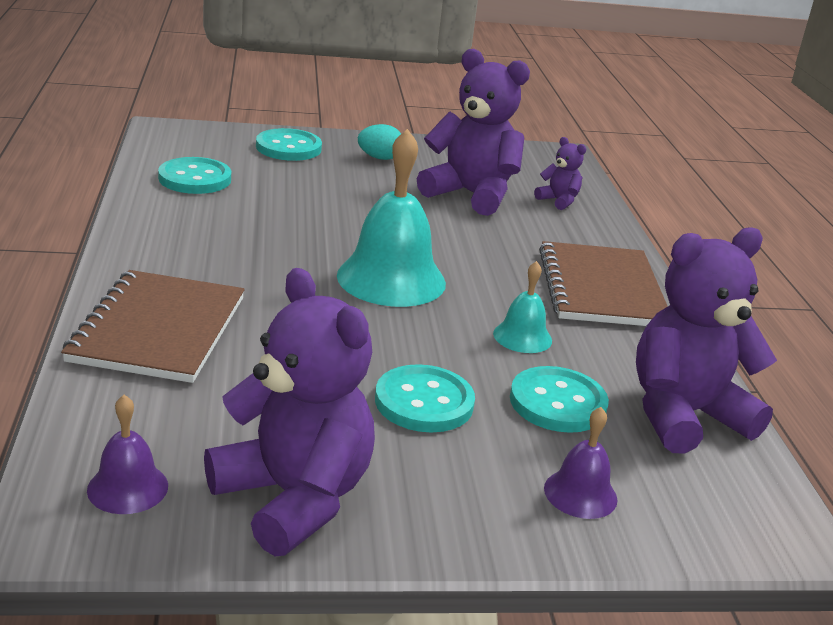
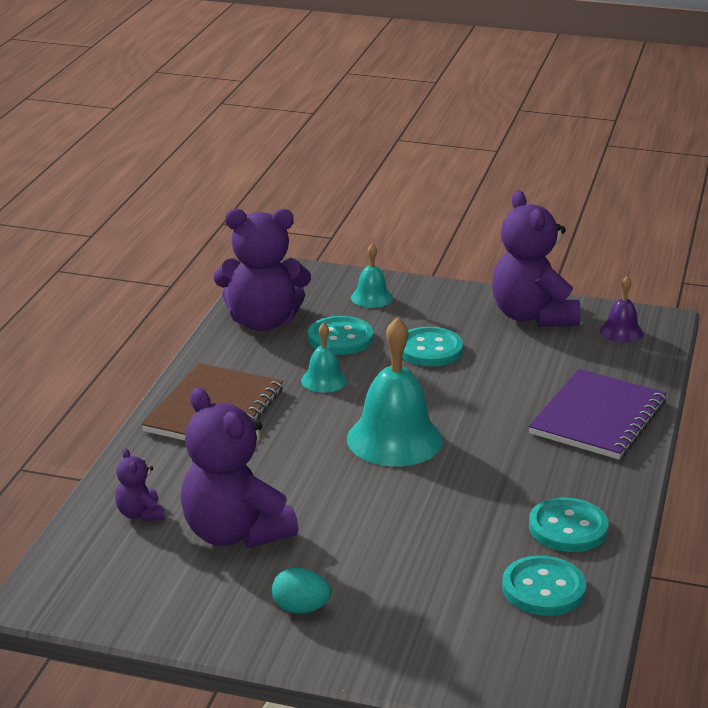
camera: 155 degrees left, 0 degrees up
brown notebook [61,270,245,383] -> purple notebook [528,369,666,460]
turquoise button [256,128,322,161] -> turquoise button moved to [529,497,609,552]
purple bell [544,407,617,519] -> turquoise bell [351,243,393,308]

